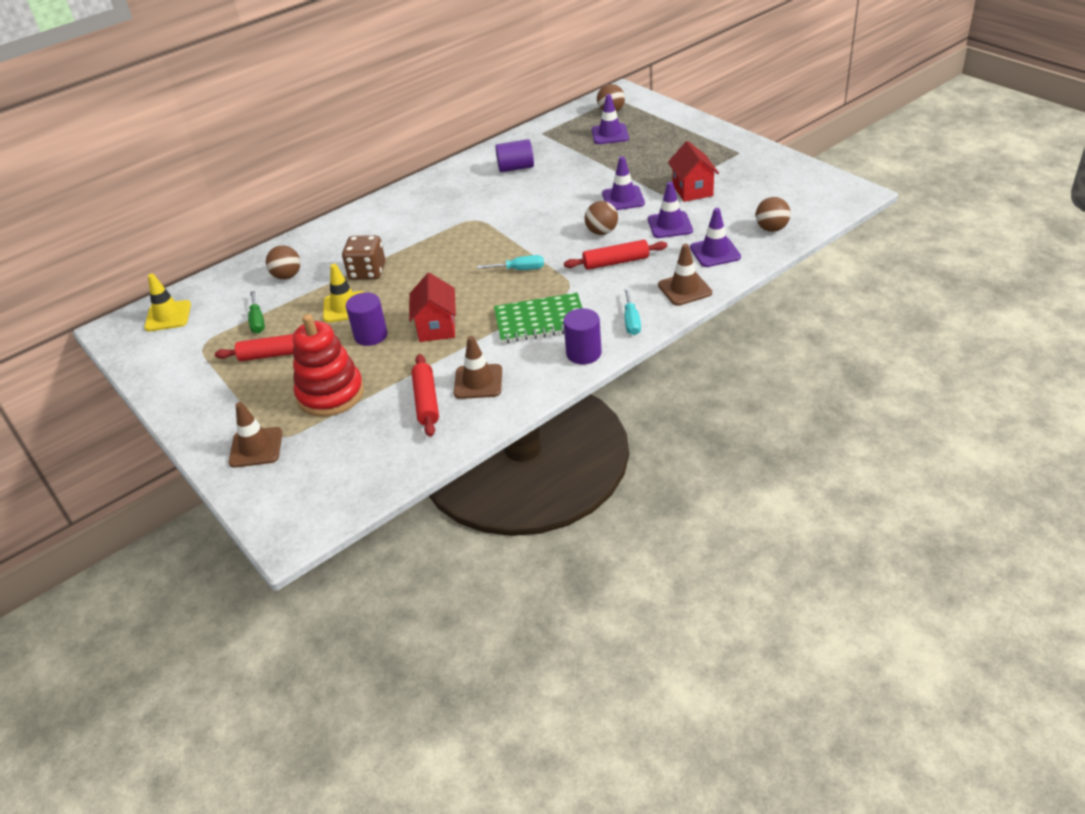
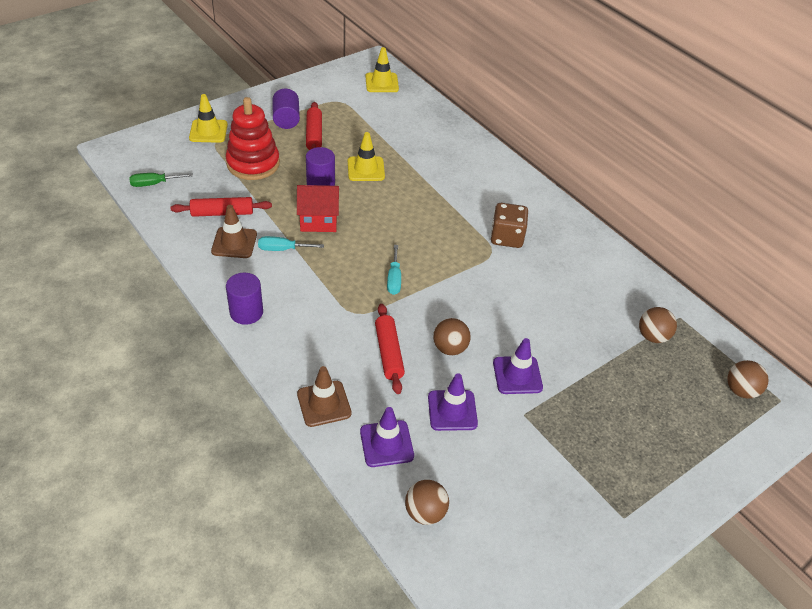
camera: 85 degrees right, 5 degrees up
brown traffic cone [229,402,282,468] -> yellow traffic cone [189,94,228,143]
green screwdriver [248,291,265,333] -> green screwdriver moved to [129,173,193,187]
brown ball [266,245,301,280] -> brown ball moved to [639,307,677,343]
brown dice [342,235,386,280] -> brown dice moved to [491,203,528,248]
green notebook [494,293,582,343] -> none
purple cylinder [495,139,534,172] -> purple cylinder moved to [272,89,300,129]
purple traffic cone [592,94,629,144] -> none
turquoise screwdriver [624,288,641,335] -> turquoise screwdriver moved to [258,236,324,251]
red house [668,141,719,202] -> none

